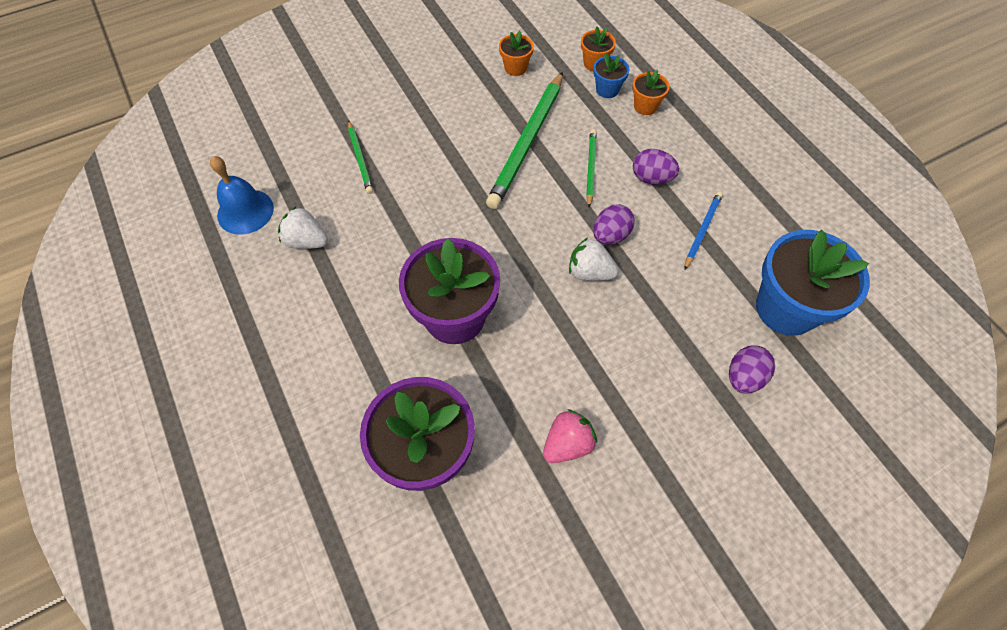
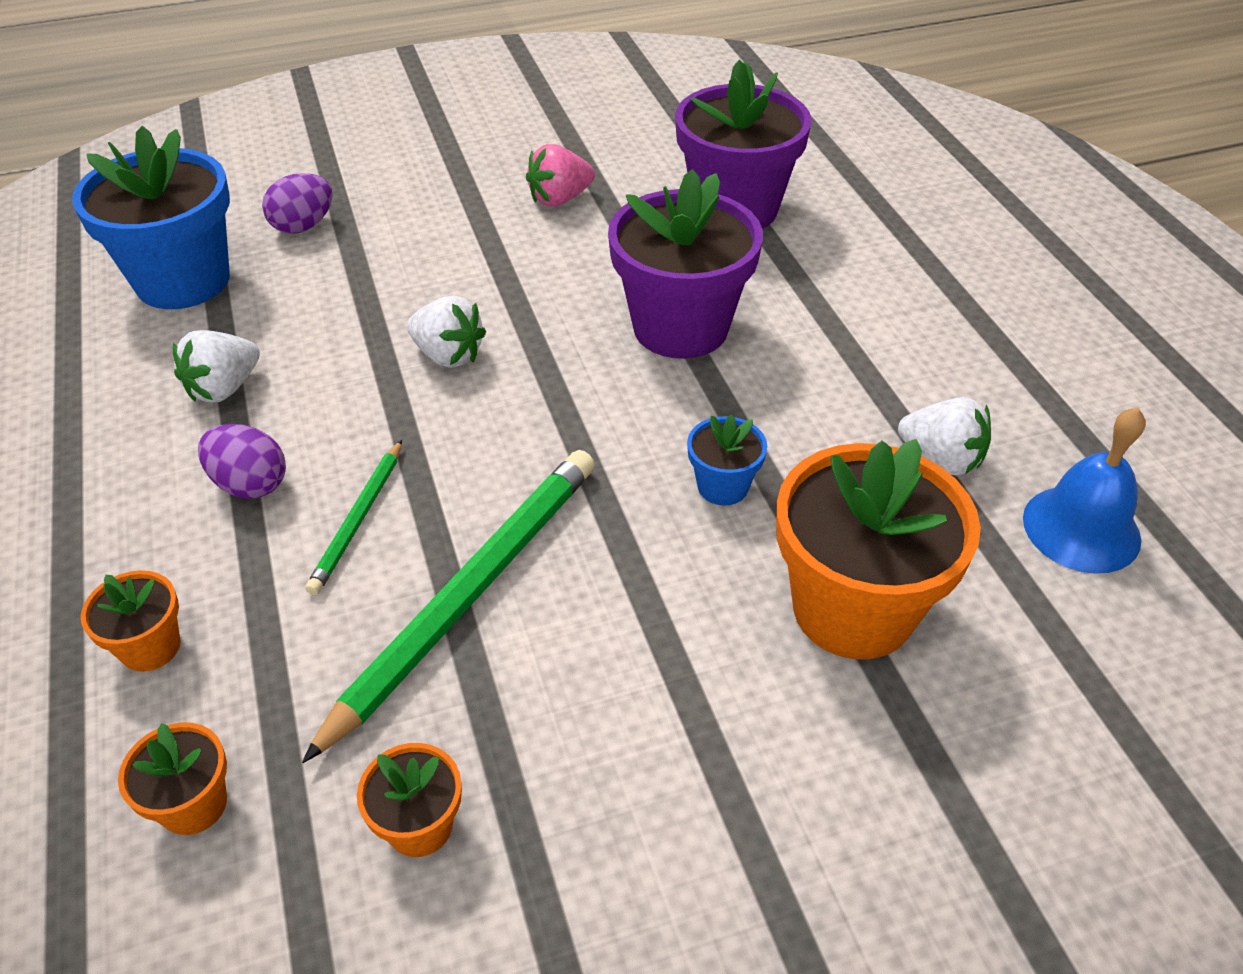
camera: 170 degrees left, 15 degrees down
green pencil [348,121,373,194] -> orange flower pot [776,439,981,660]
blue flower pot [593,53,630,98] -> blue flower pot moved to [687,414,767,505]
purple egg [593,204,635,245] -> none
blue pencil [684,191,723,270] -> white strawberry [173,330,260,402]

